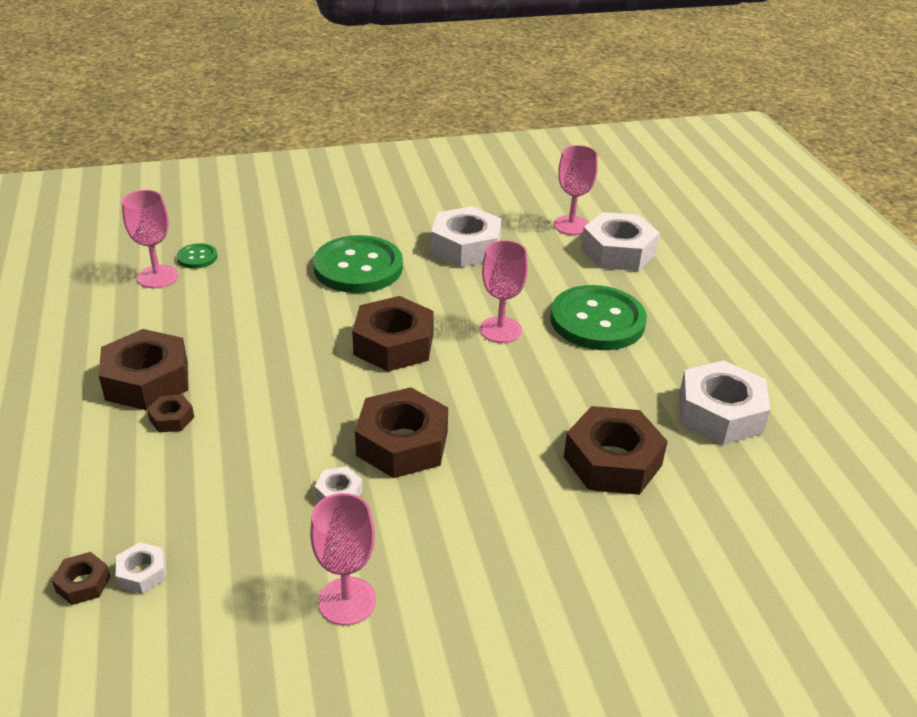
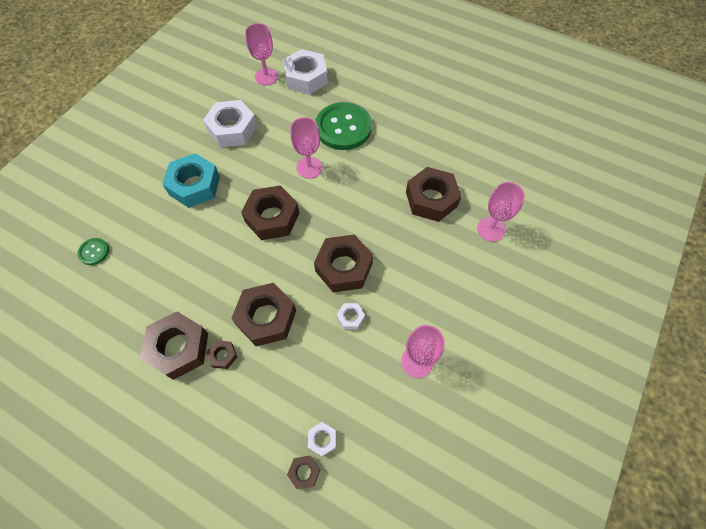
camera: 45 degrees left, 25 degrees up
pink goblet [122,190,178,288] -> pink goblet moved to [477,182,525,242]
green button [313,235,403,293] -> turquoise nut [162,153,220,208]
white nut [679,360,771,445] -> none
none -> brown nut [231,283,296,346]

